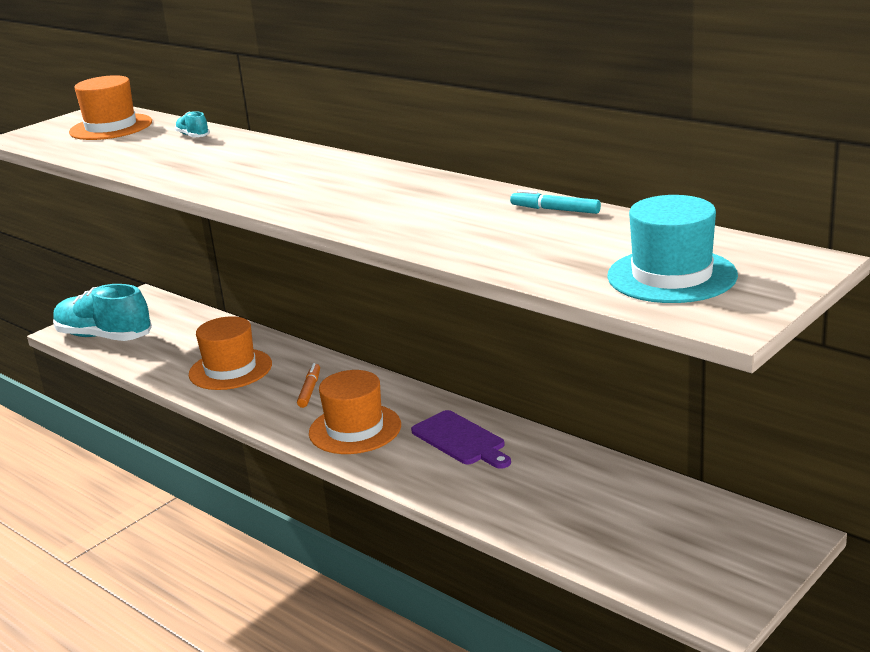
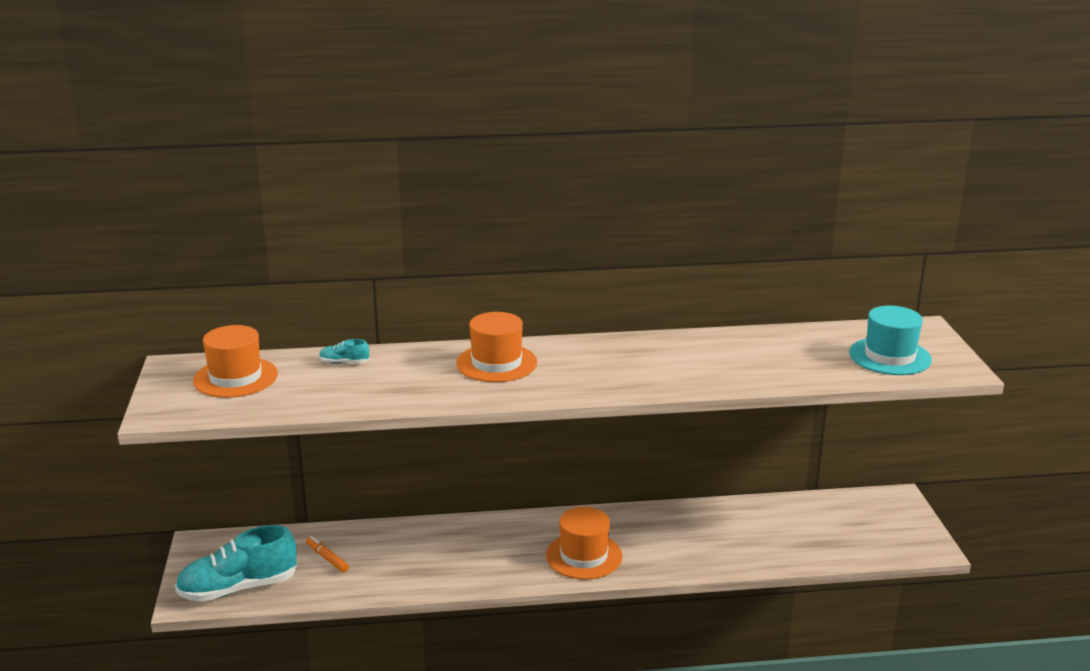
camera: 50 degrees left, 0 degrees up
orange hat [189,316,272,390] -> orange hat moved to [456,312,537,382]
orange marker [297,363,320,408] -> orange marker moved to [306,536,349,572]
purple cutting board [411,410,511,469] -> none
turquoise marker [510,190,601,214] -> none

